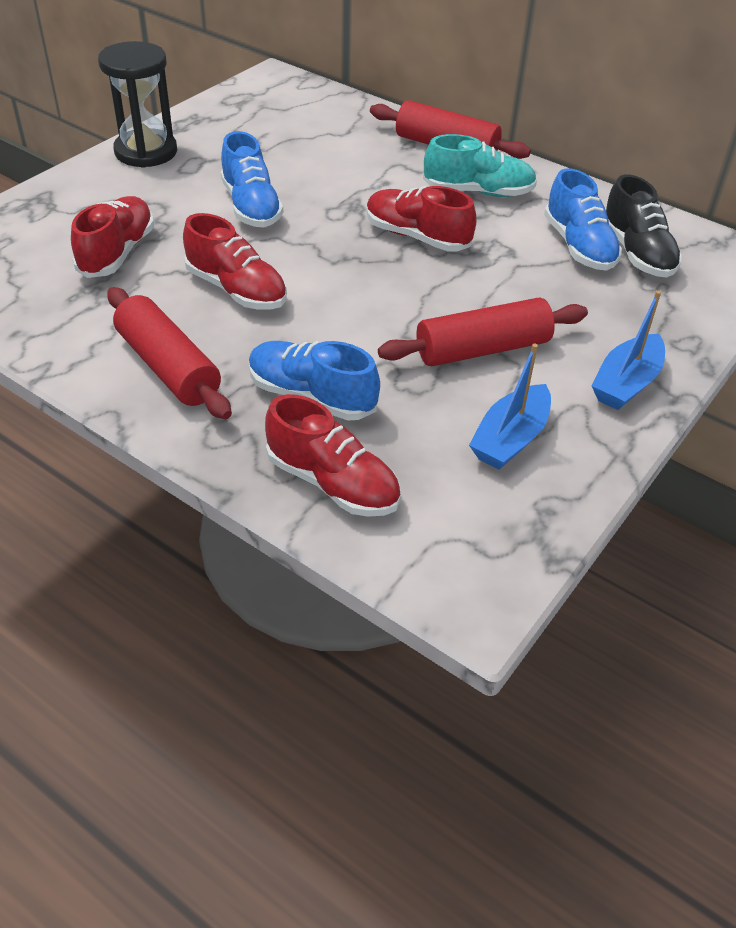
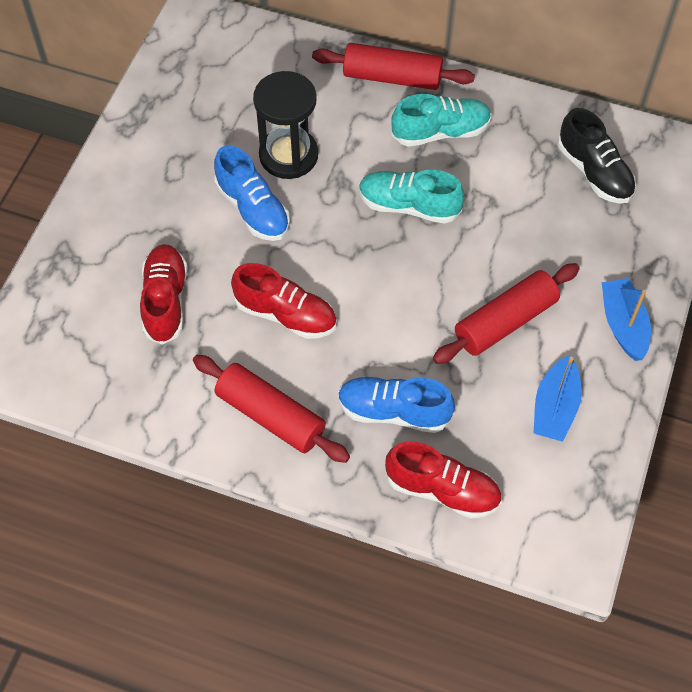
camera: 15 degrees left, 15 degrees up
black hourglass [98,41,177,168] -> black hourglass moved to [253,71,318,179]
red shoe [366,186,477,251] -> turquoise shoe [359,170,464,224]
blue shoe [544,169,622,271] -> none
blue boat [592,291,665,410] -> blue boat turned 150 degrees clockwise [602,278,651,361]

